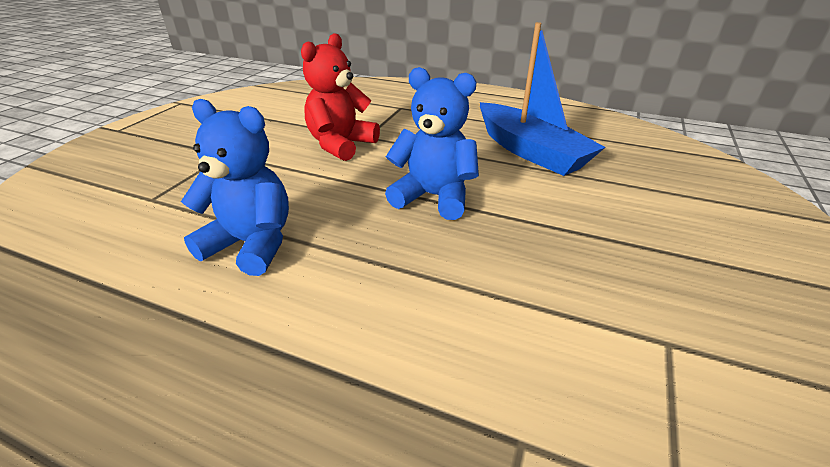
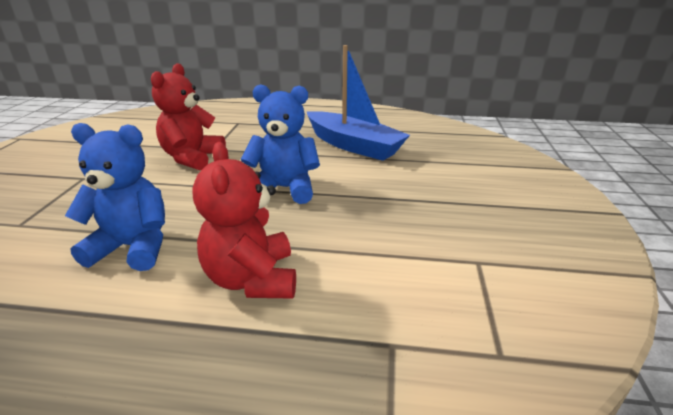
camera: 15 degrees left, 5 degrees down
none -> red teddy bear [192,142,296,299]

